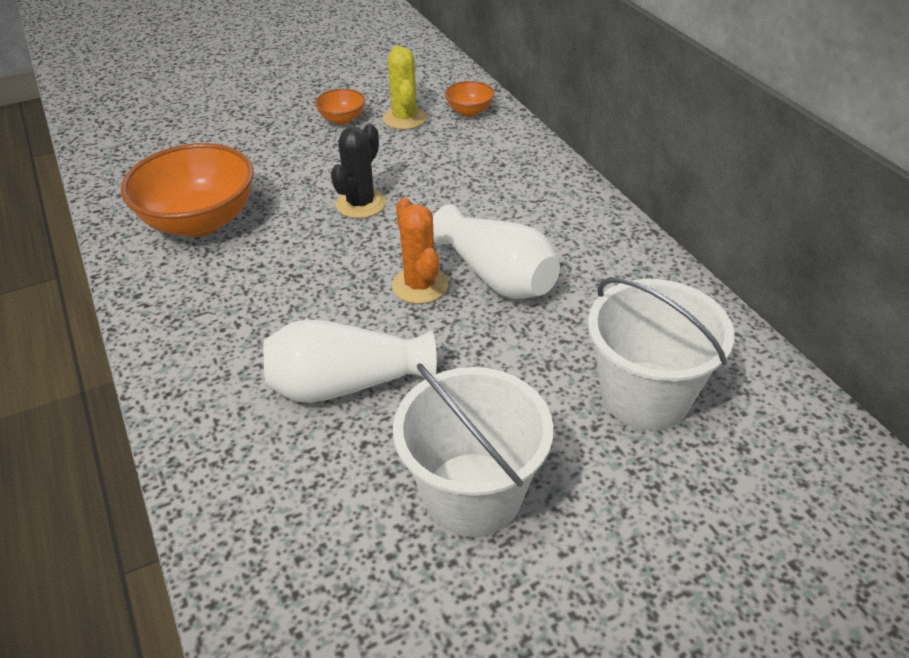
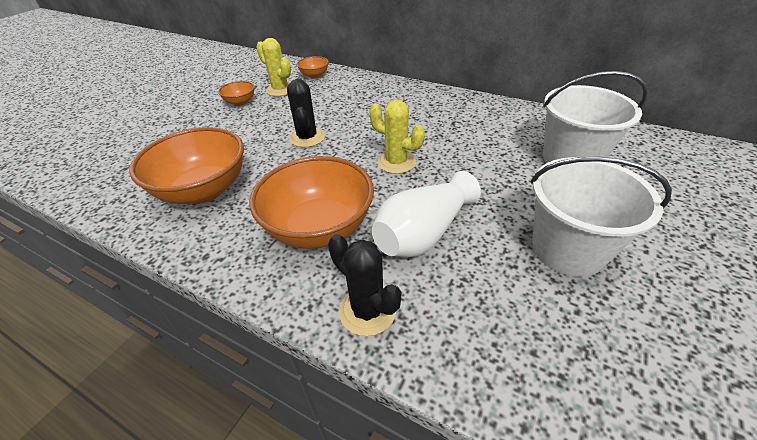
camera: 35 degrees left, 0 degrees up
orange cactus [392,198,448,304] -> yellow cactus [369,100,425,174]
white vase [433,204,560,299] -> none
none -> orange bowl [249,156,374,249]
none -> black cactus [328,234,401,336]

